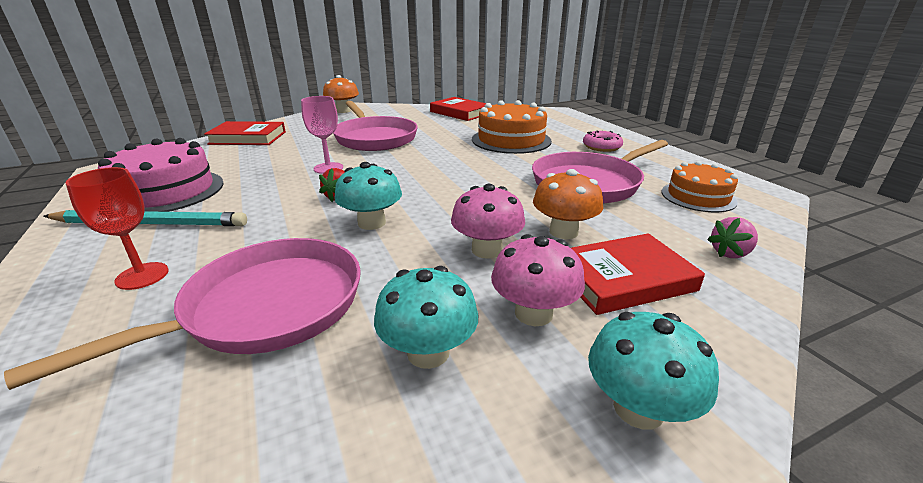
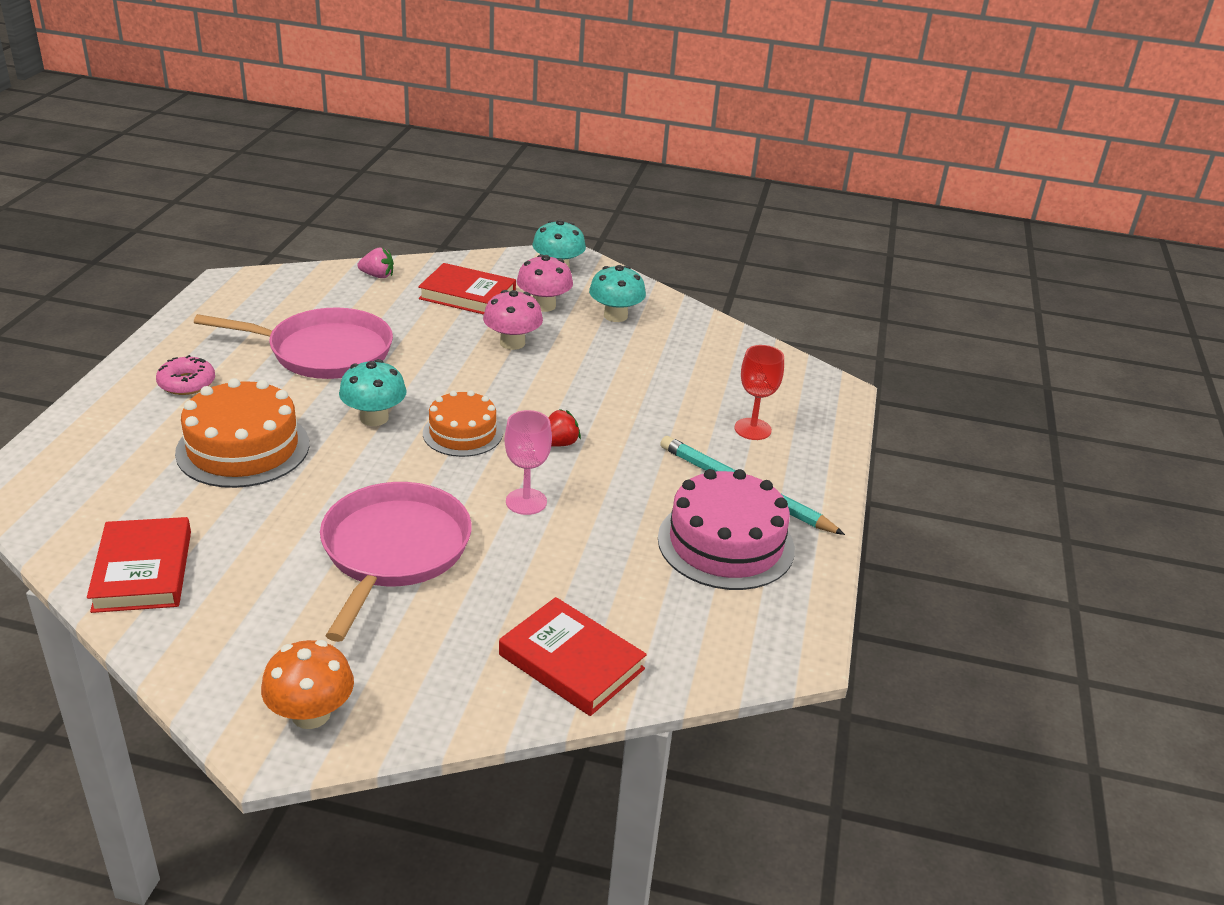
camera: 145 degrees left, 5 degrees up
pink pan [4,238,361,390] -> none
turquoise mushroom [335,162,402,230] -> turquoise mushroom moved to [339,359,407,426]
orange mushroom [533,169,603,239] -> none
orange cake [662,161,738,212] -> orange cake moved to [423,390,503,457]

